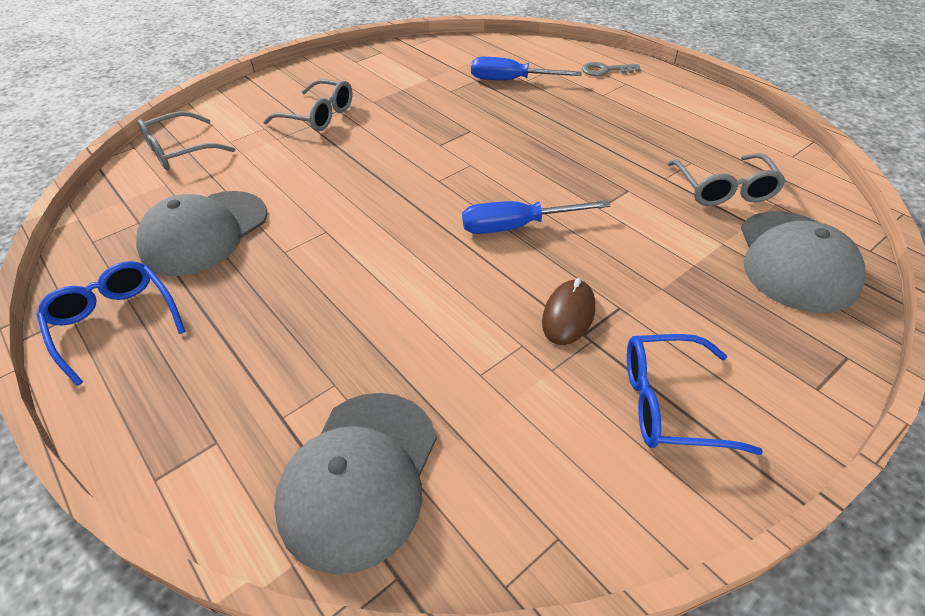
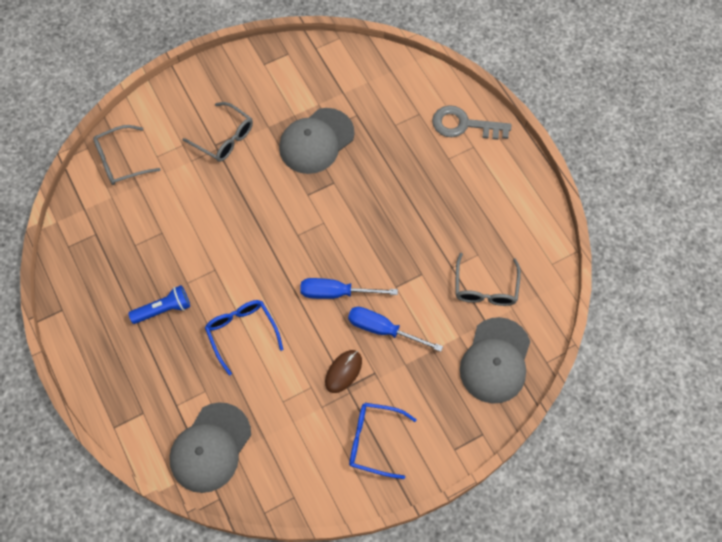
camera: 10 degrees right, 20 degrees up
blue glasses [37,261,186,386] -> blue glasses moved to [205,300,283,375]
grey cap [136,191,267,276] -> grey cap moved to [279,108,355,174]
blue screwdriver [471,57,582,80] -> blue screwdriver moved to [348,307,443,352]
grey key [582,62,641,76] -> grey key [432,105,511,140], size x1.63
none -> blue flashlight [128,285,190,324]

